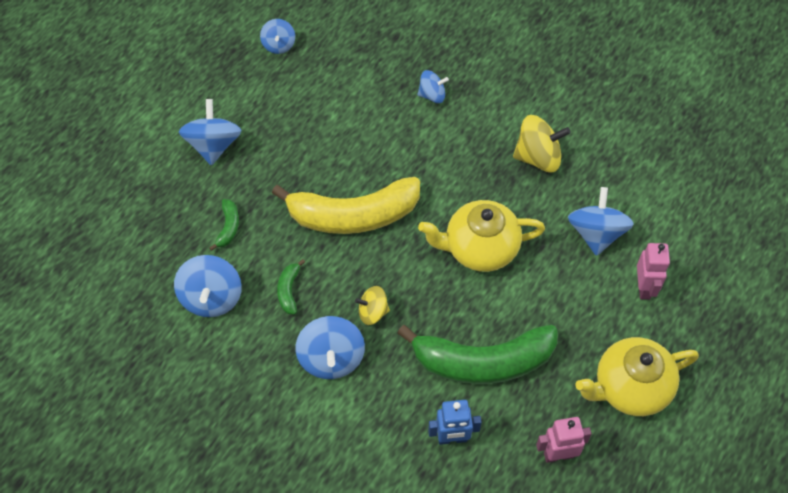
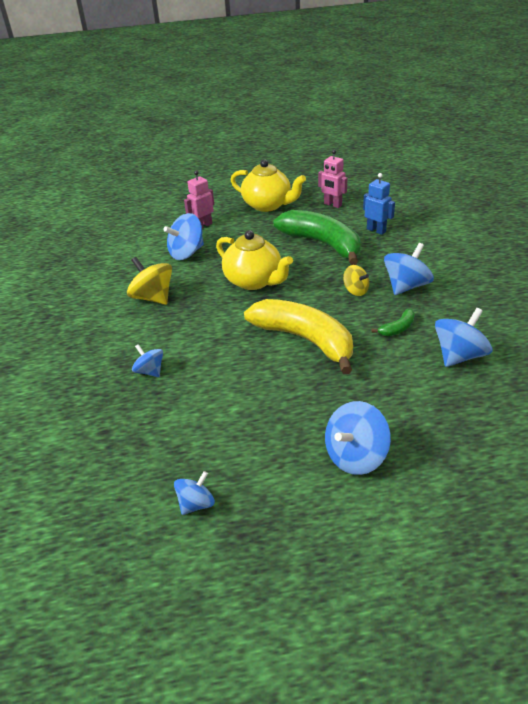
camera: 130 degrees left, 20 degrees down
green banana [209,199,239,251] -> none

